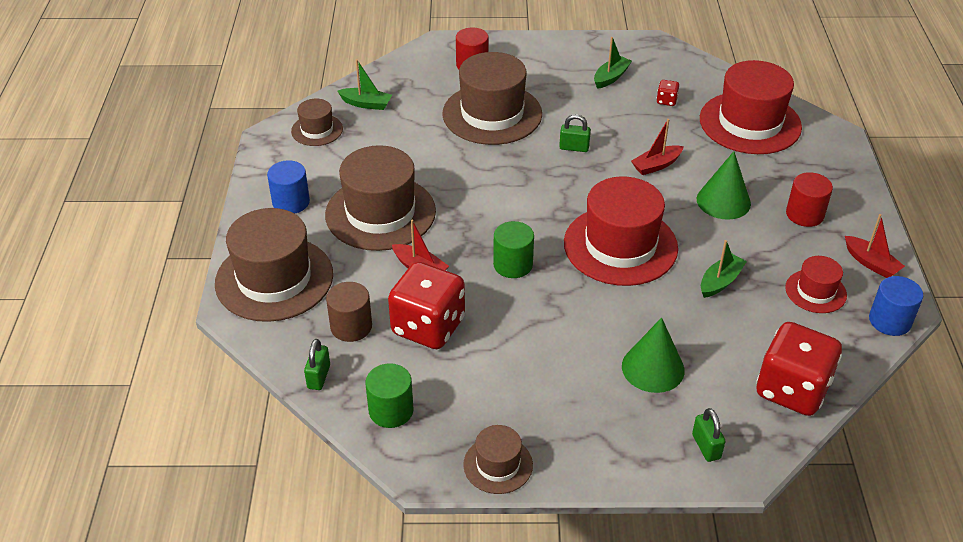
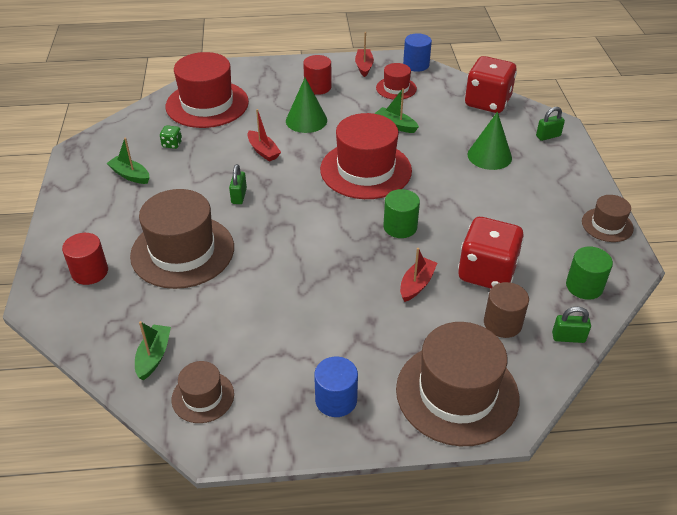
camera: 95 degrees left, 0 degrees up
brown hat [325,145,436,251] -> none
red dice [656,80,679,106] -> green dice [160,125,182,149]
red boat [845,214,905,278] -> red boat turned 45 degrees counterclockwise [355,32,374,77]

